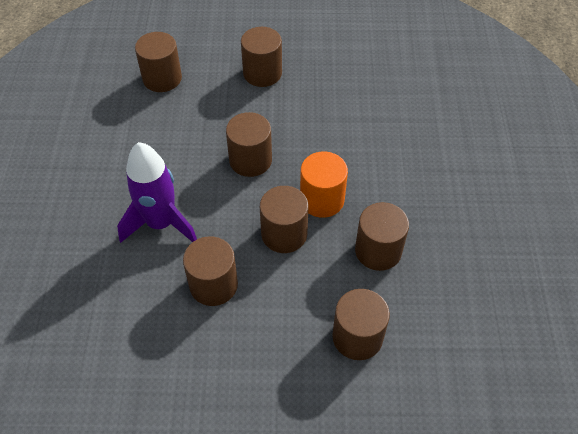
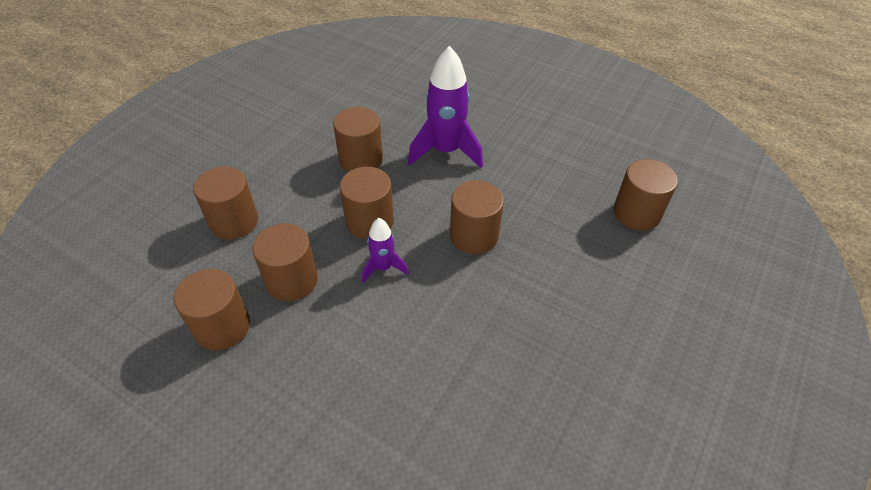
camera: 120 degrees right, 5 degrees down
brown cylinder [241,27,282,87] -> brown cylinder moved to [174,269,250,351]
orange cylinder [300,152,348,218] -> purple rocket [362,218,409,283]

